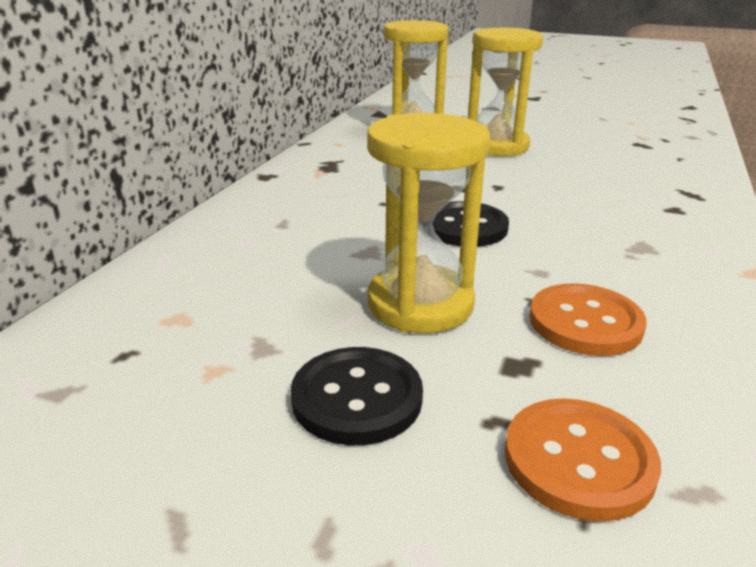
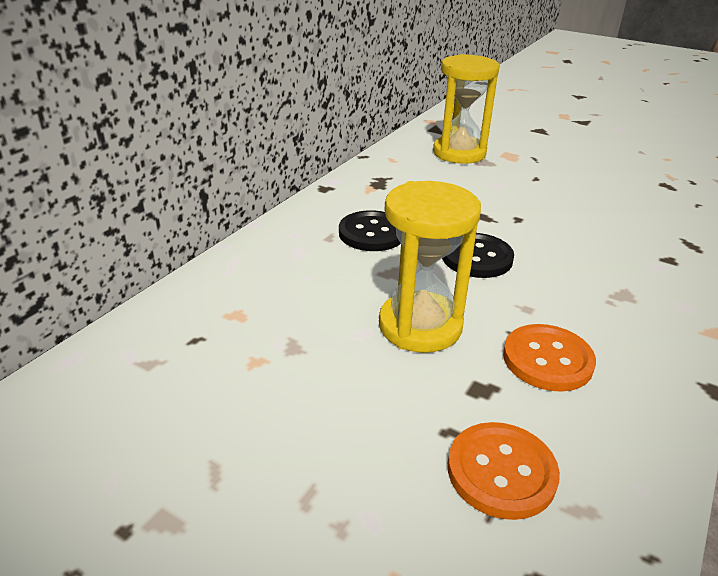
camera: 10 degrees right, 5 degrees up
black button [291,347,423,445] -> black button moved to [339,210,401,251]
yellow hourglass [468,28,543,156] -> none

